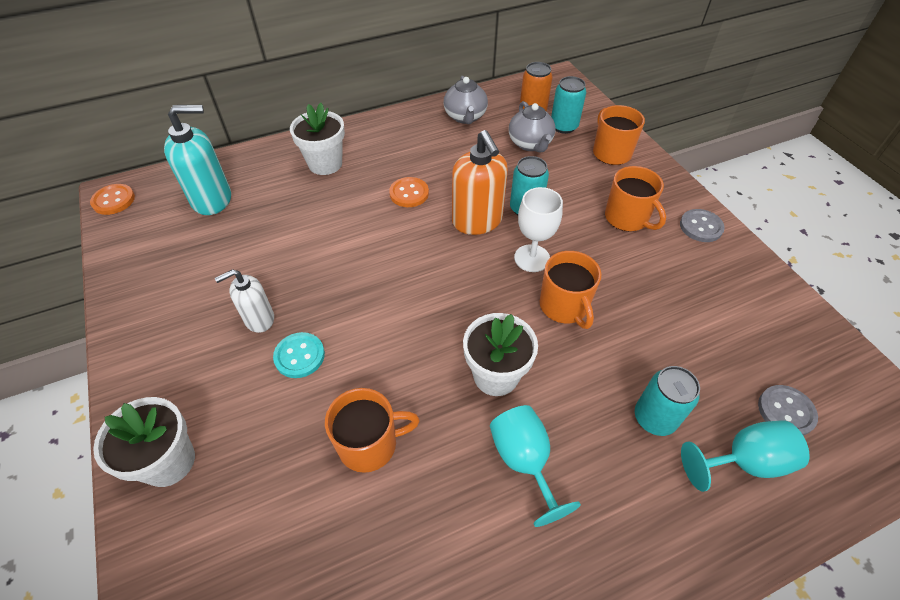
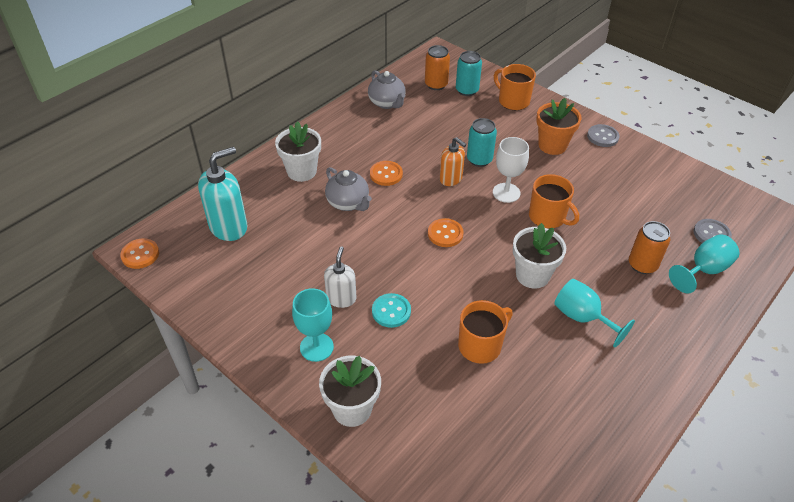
camera: 25 degrees left, 5 degrees down
white soap dispenser [215,269,274,333] -> white soap dispenser turned 150 degrees clockwise [324,246,356,308]
orange soap dispenser [452,130,508,235] -> orange soap dispenser [440,137,466,186], size x0.61
grey teapot [509,101,556,153] -> grey teapot moved to [325,167,372,211]
orange mug [605,166,666,231] -> orange flower pot [536,98,582,155]
turquoise can [635,366,700,436] -> orange can [629,221,670,274]
none -> turquoise goblet [292,288,334,362]
none -> orange button [428,218,464,247]

